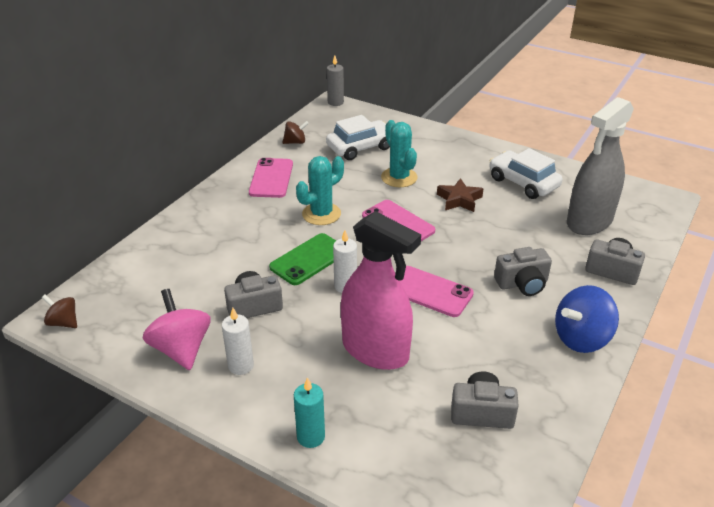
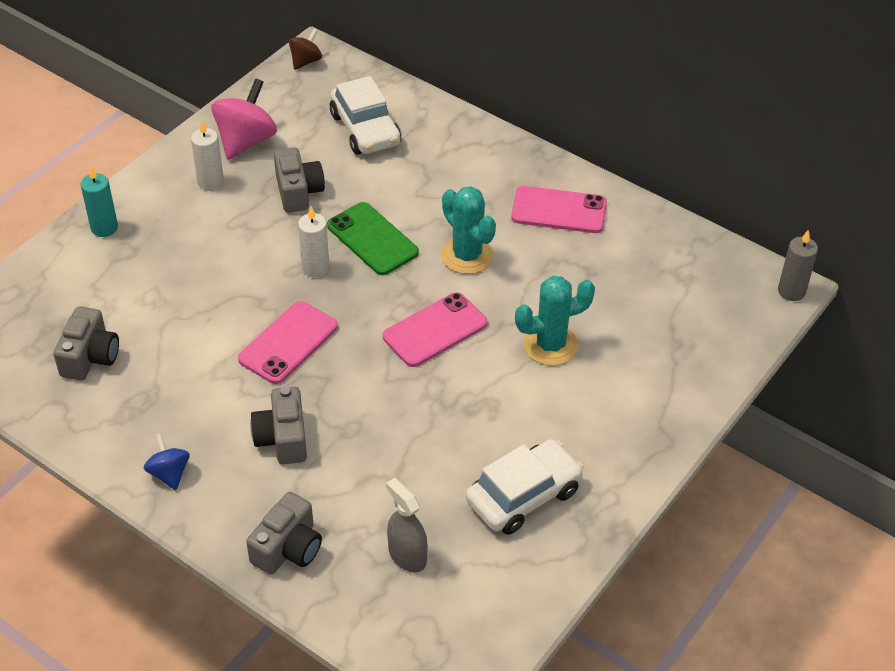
camera: 95 degrees right, 10 degrees up
pink spinning top [143,289,211,370] -> pink spinning top turned 45 degrees counterclockwise [211,78,277,160]
brown spinning top [282,121,309,144] -> none
white car [326,115,390,160] -> white car moved to [330,76,401,155]
pink spray bottle [341,211,421,370] -> none
brown star [437,178,483,212] -> none
blue spinning top [555,285,619,353] -> blue spinning top [144,434,190,490], size x0.56
grey spray bottle [567,97,634,235] -> grey spray bottle [386,478,428,573], size x0.51

